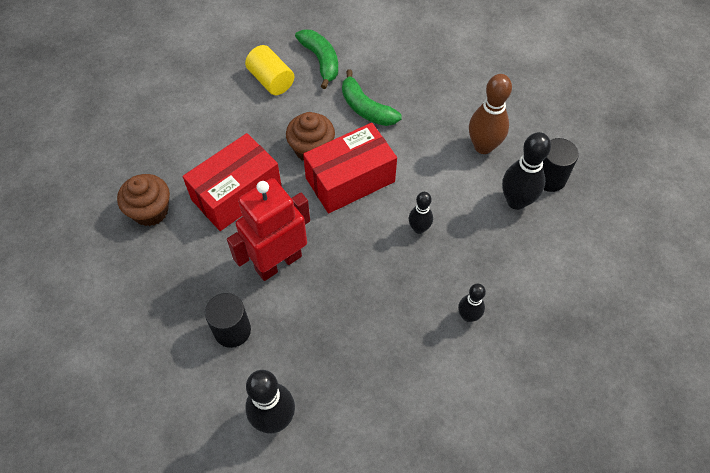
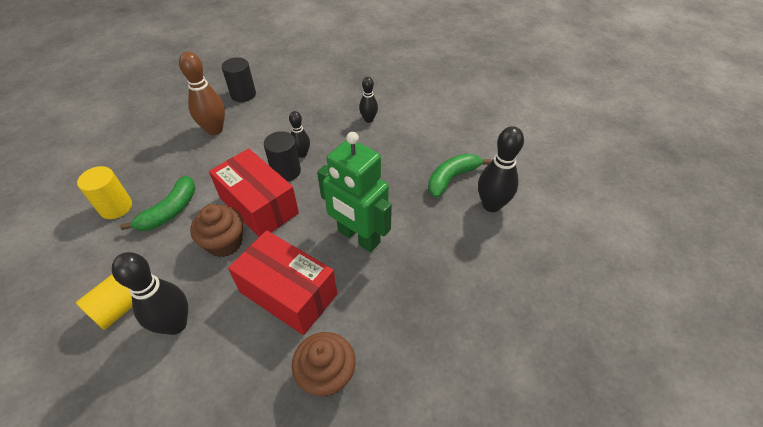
camera: 105 degrees left, 10 degrees down
black cylinder [205,293,251,348] -> black cylinder moved to [264,131,301,182]
red robot [227,178,310,281] -> green robot [317,132,392,252]
green banana [295,29,338,89] -> green banana moved to [428,154,491,198]
black bowling pin [502,132,551,210] -> black bowling pin moved to [112,252,188,335]
none -> yellow cylinder [77,166,132,219]

